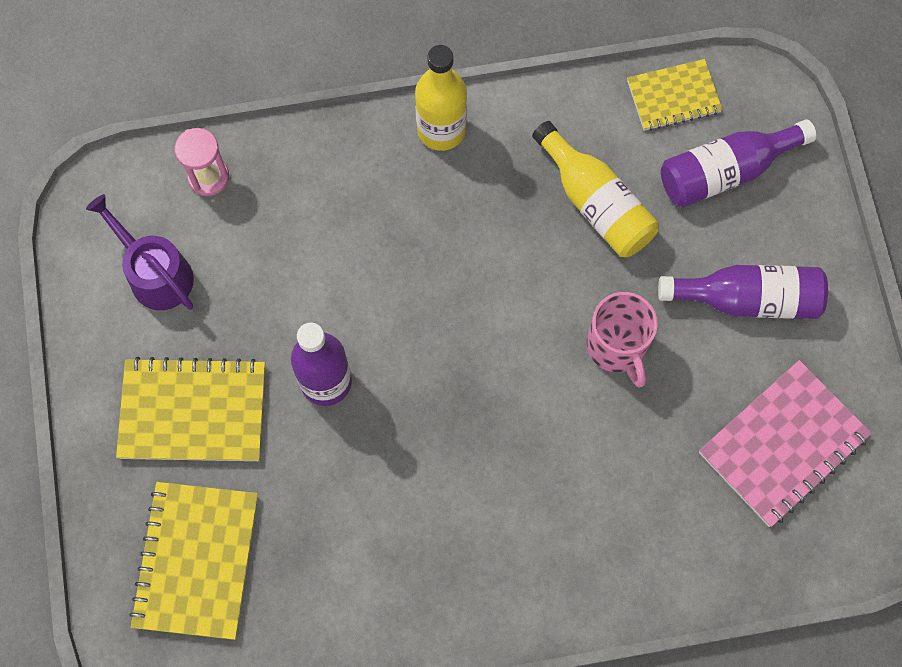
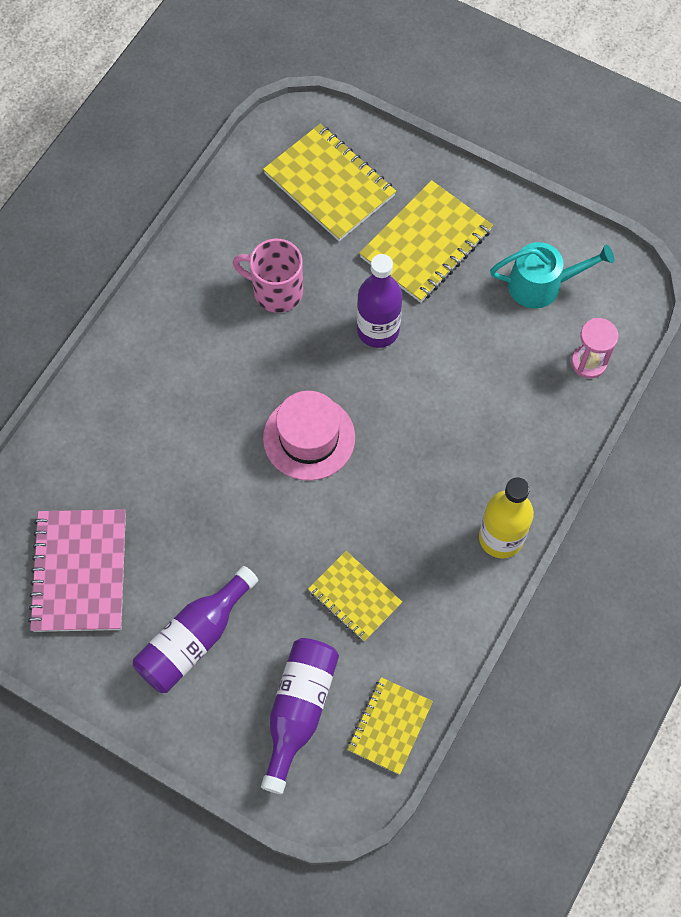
camera: 130 degrees right, 5 degrees down
purple watering can [86,194,194,310] -> turquoise watering can [490,242,614,309]
yellow bottle [532,121,659,257] -> yellow notebook [308,551,402,642]
pink mug [586,292,658,388] -> pink mug moved to [233,239,303,313]
none -> pink hat [263,391,355,481]

